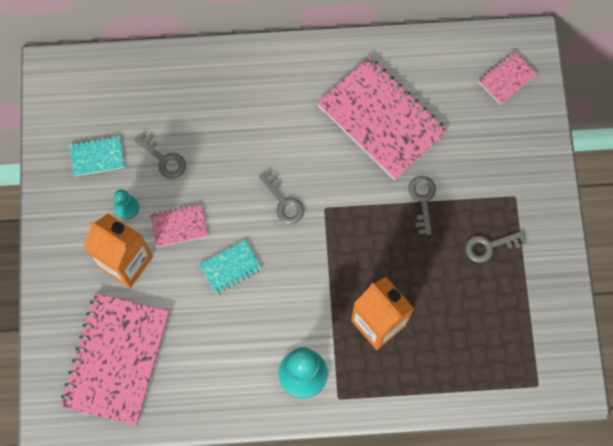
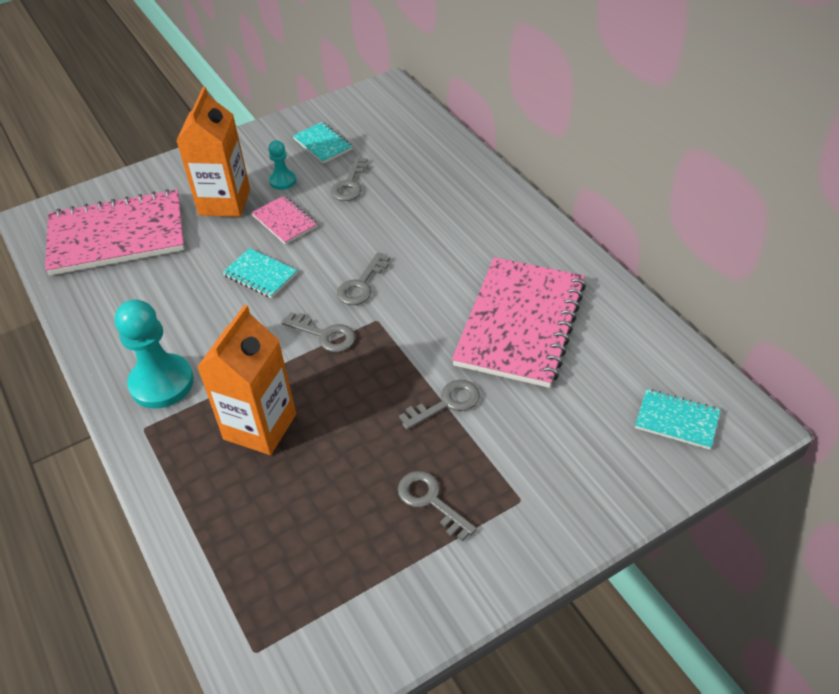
camera: 65 degrees right, 25 degrees down
pink notebook [478,51,537,105] -> turquoise notebook [635,389,720,450]
none -> grey key [281,312,355,352]

